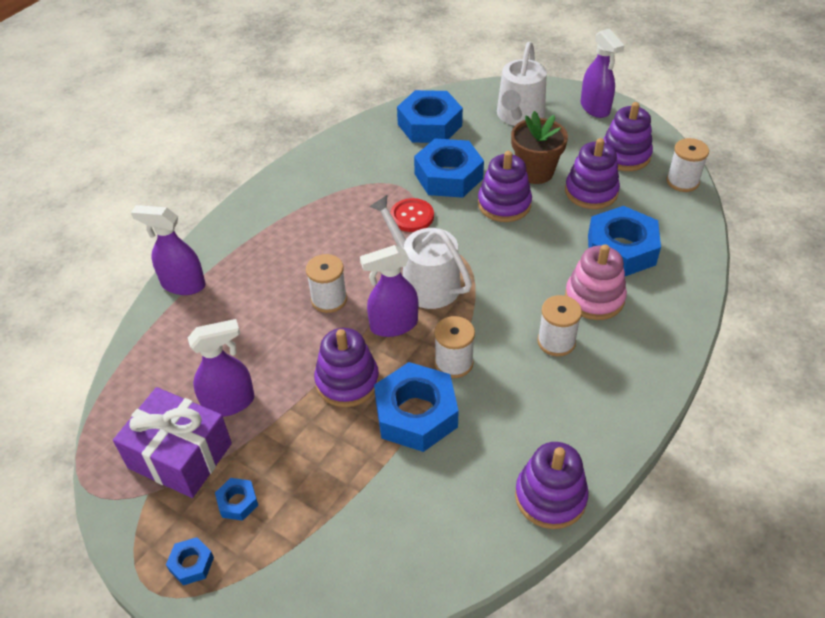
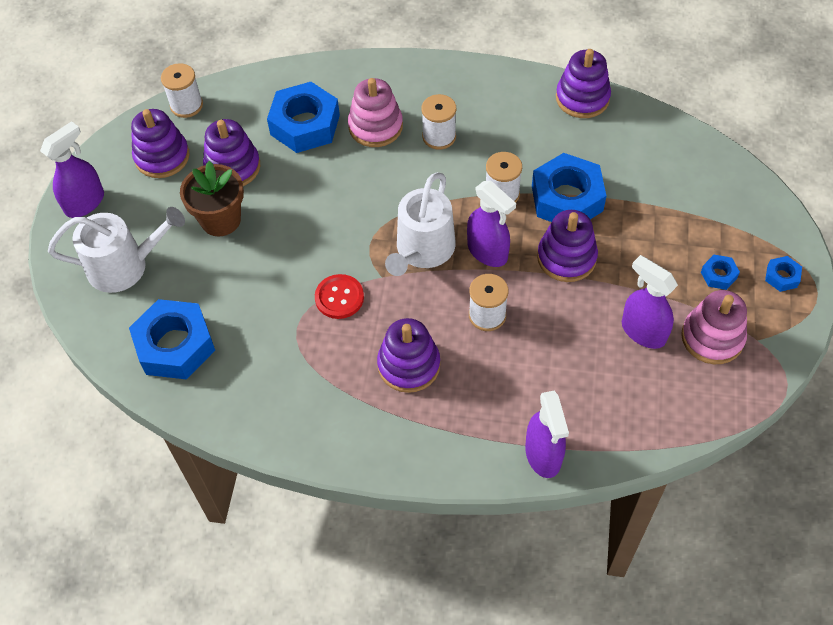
camera: 115 degrees left, 10 degrees up
purple gift [113,387,232,498] -> pink stacking toy [681,290,747,364]
blue nut [414,138,484,198] -> none
purple stacking toy [478,151,532,222] -> purple stacking toy moved to [377,318,440,393]

